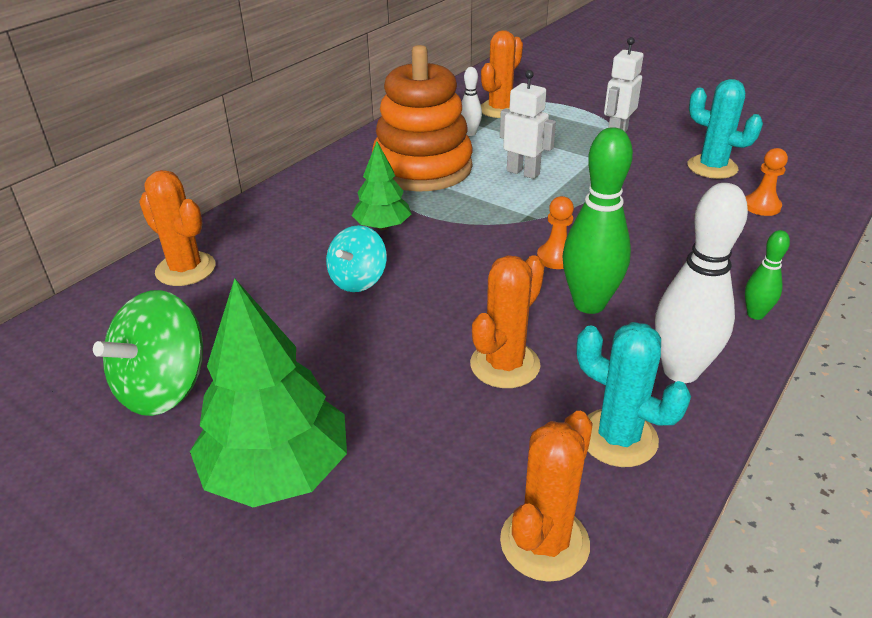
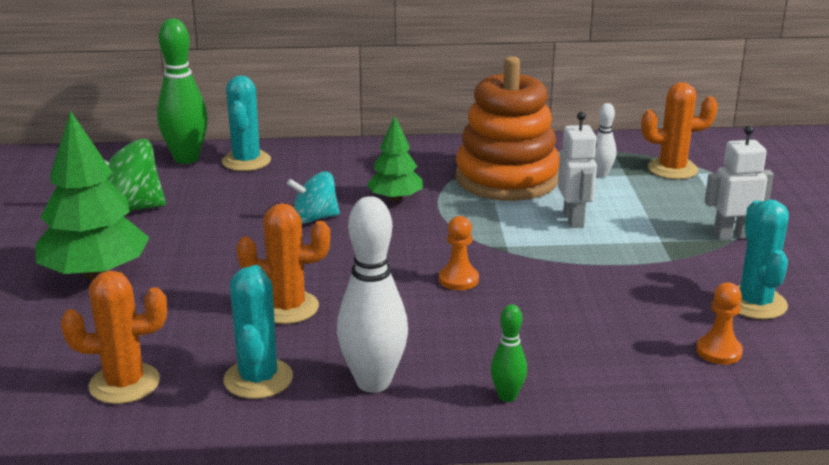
camera: 50 degrees right, 10 degrees down
orange cactus [139,170,215,286] -> turquoise cactus [222,75,271,171]
green bowling pin [562,127,633,314] -> green bowling pin moved to [157,19,208,164]

